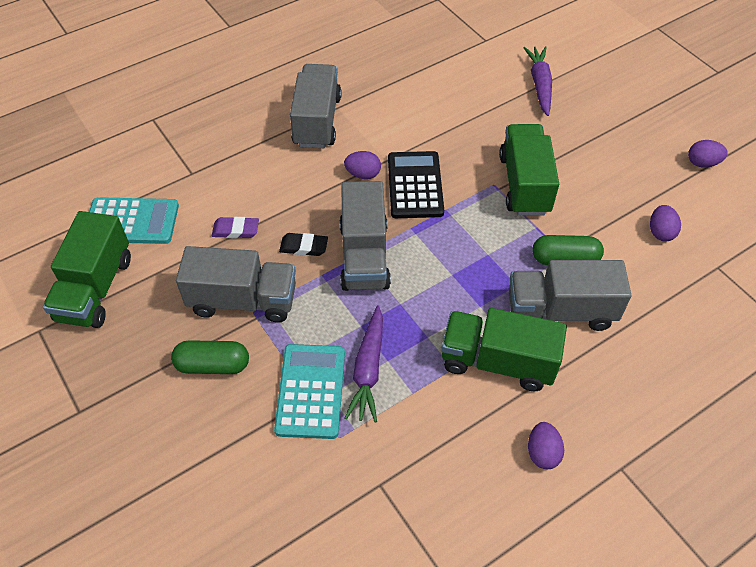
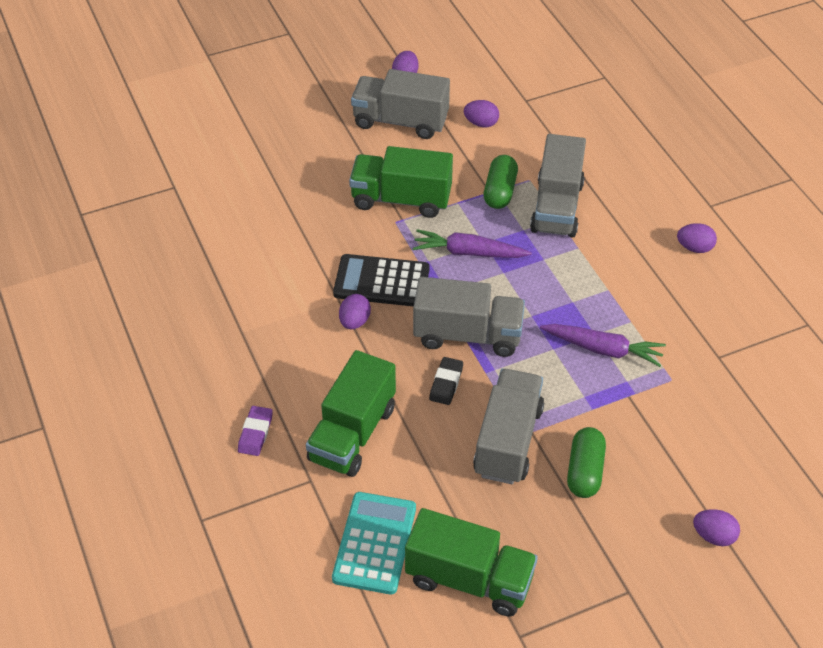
camera: 80 degrees left, 5 degrees down
purple eraser [212,217,259,238] -> purple eraser moved to [238,406,273,456]
turquoise calculator [274,344,345,439] -> none
grey truck [290,64,342,148] -> grey truck moved to [351,69,450,139]
green truck [441,308,567,391] -> green truck moved to [306,350,396,477]
purple carrot [523,46,552,116] -> purple carrot moved to [413,229,532,258]
none -> purple egg [693,509,740,546]

